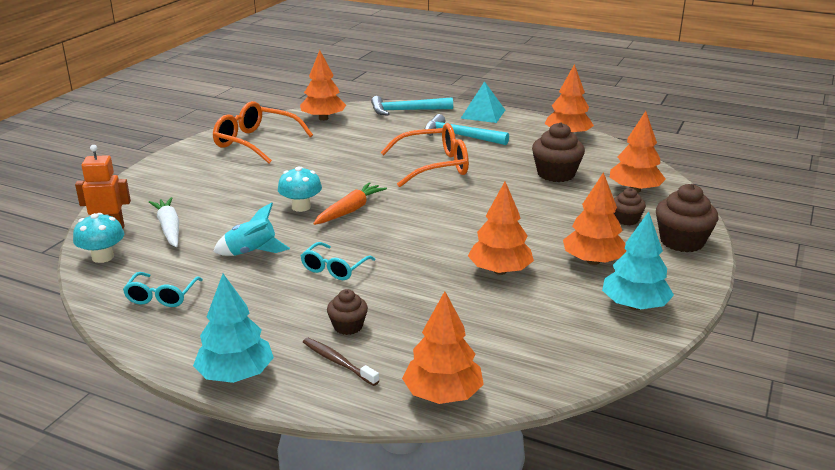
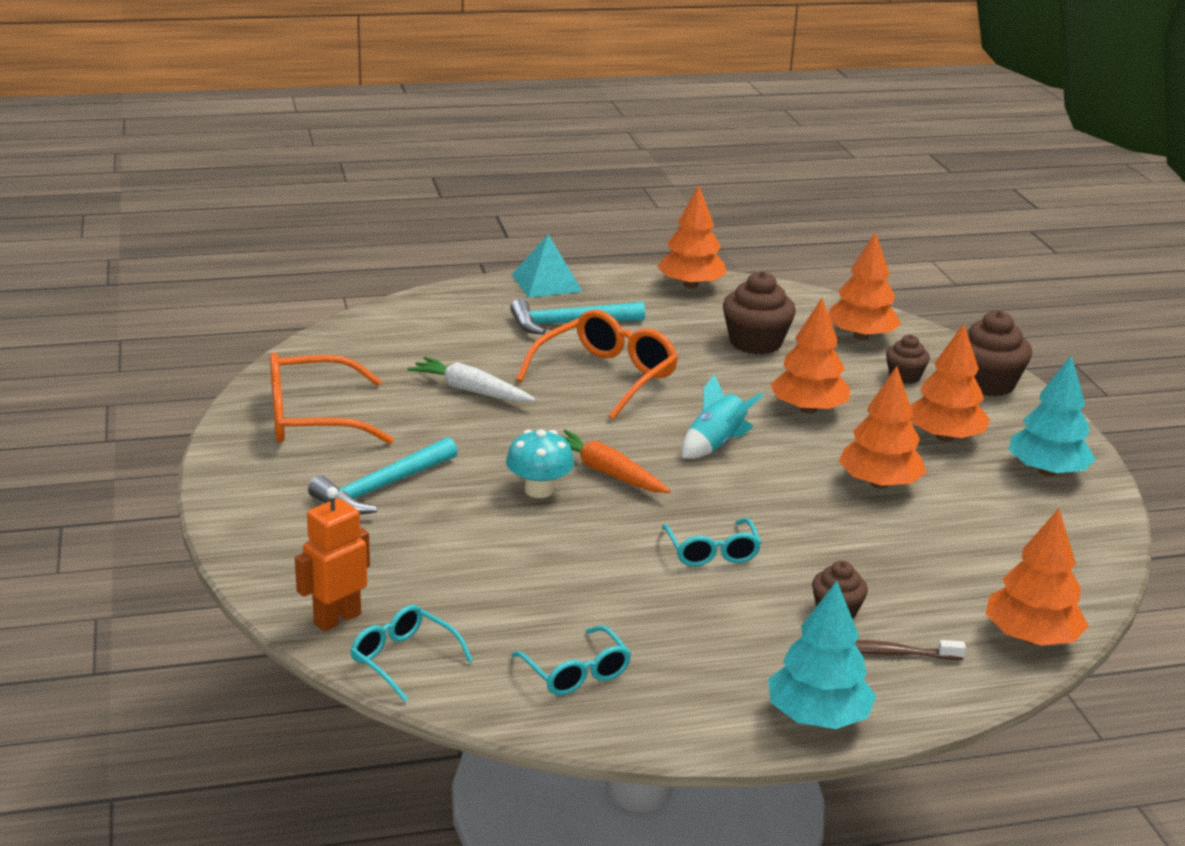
camera: 40 degrees left, 0 degrees up
turquoise mushroom [73,213,124,263] -> turquoise glasses [350,605,473,702]
white carrot [149,197,179,247] -> white carrot moved to [407,357,536,402]
turquoise rocket [213,202,290,256] -> turquoise rocket moved to [682,374,764,459]
orange tree [300,50,346,121] -> orange tree moved to [770,298,850,414]
orange carrot [313,182,387,225] -> orange carrot turned 45 degrees counterclockwise [562,429,671,493]
turquoise hammer [371,96,453,116] -> turquoise hammer moved to [308,437,458,514]

